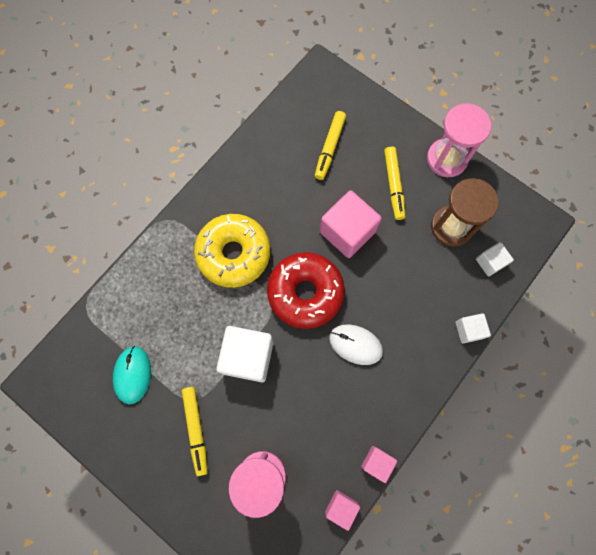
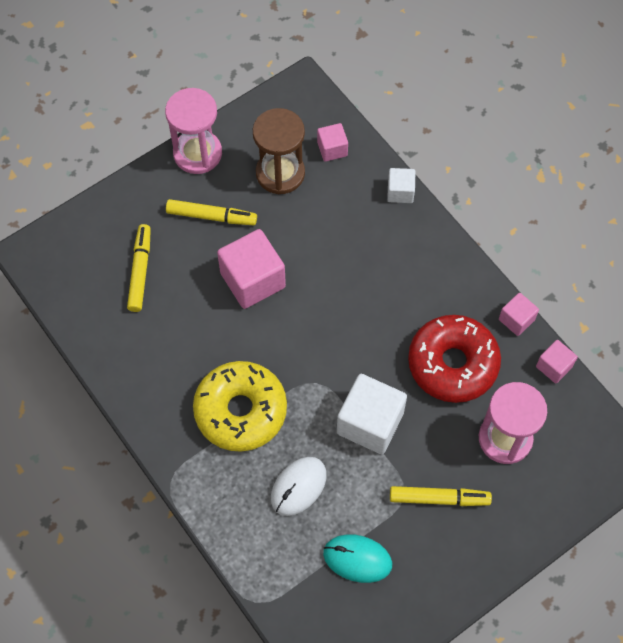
camera: 75 degrees left, 10 degrees down
red donut [267,252,345,329] -> red donut moved to [408,315,501,403]
yellow marker [315,111,346,180] -> yellow marker turned 120 degrees counterclockwise [127,224,151,312]
white mouse [329,324,383,365] -> white mouse moved to [271,457,327,516]
white cube [476,242,514,276] -> pink cube [317,123,348,162]

